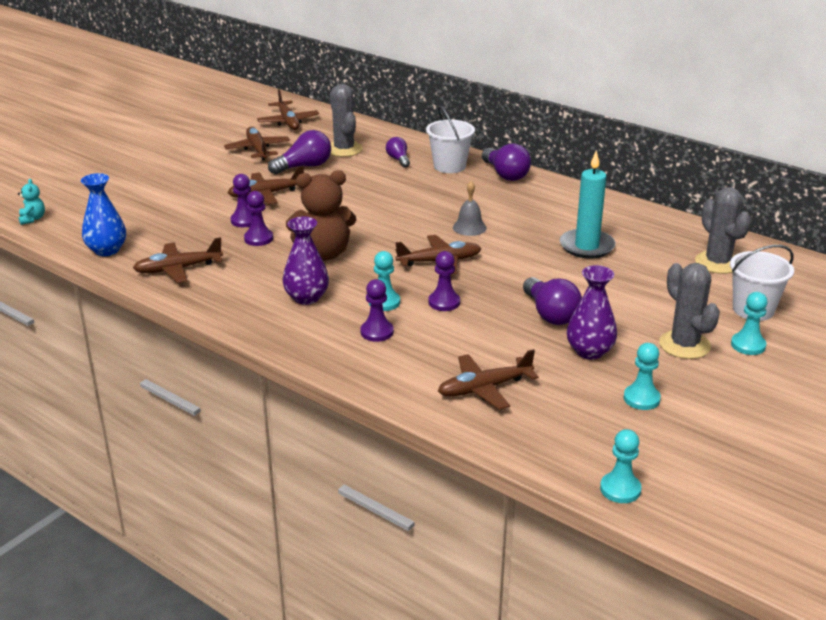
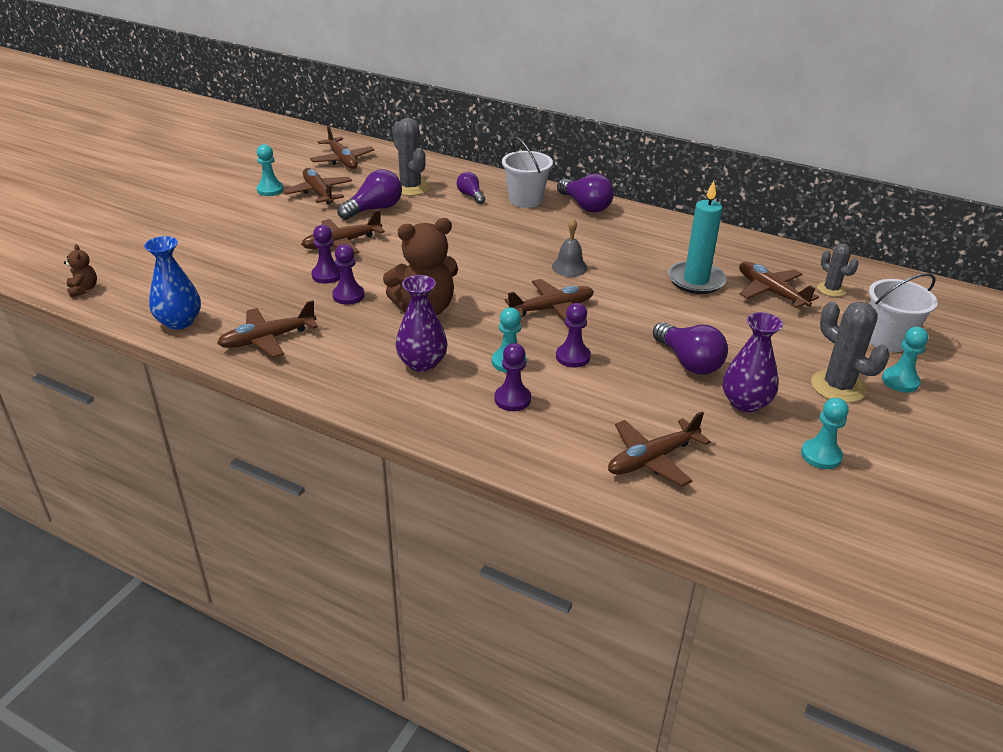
camera: 10 degrees left, 5 degrees up
turquoise teddy bear [18,179,45,225] -> brown teddy bear [64,244,97,297]
turquoise pawn [600,429,641,503] -> turquoise pawn moved to [257,144,284,196]
grey cactus [695,187,751,274] -> grey cactus [817,244,859,297], size x0.61
none -> brown plane [739,262,819,308]

